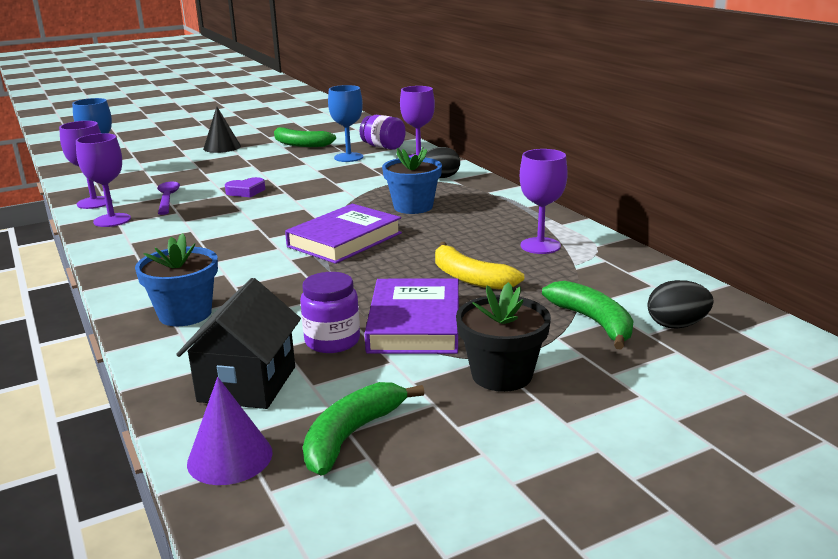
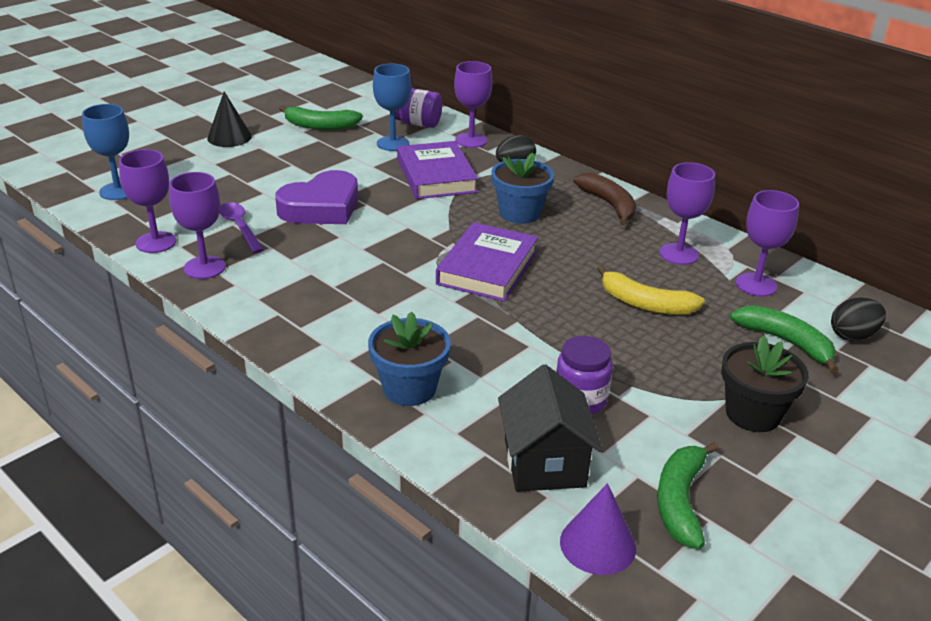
camera: 20 degrees left, 10 degrees up
purple heart [225,177,265,197] -> purple heart [275,170,358,224], size x1.98
purple book [364,278,459,354] -> purple book moved to [397,141,478,199]
none -> brown banana [574,173,636,226]
none -> purple goblet [736,190,799,297]

